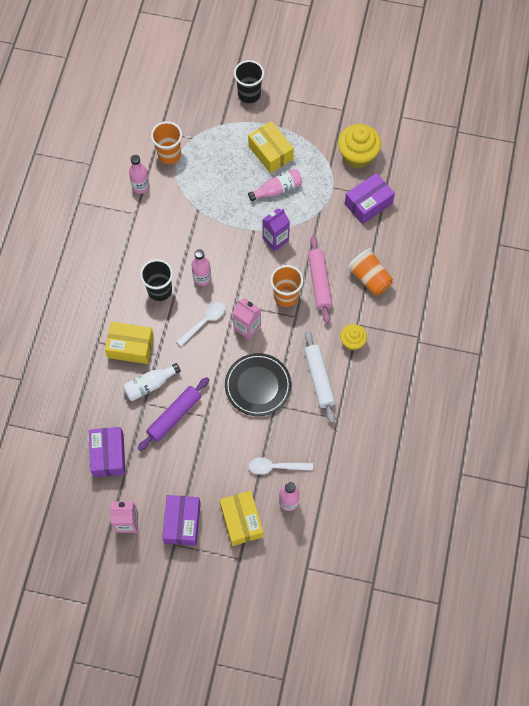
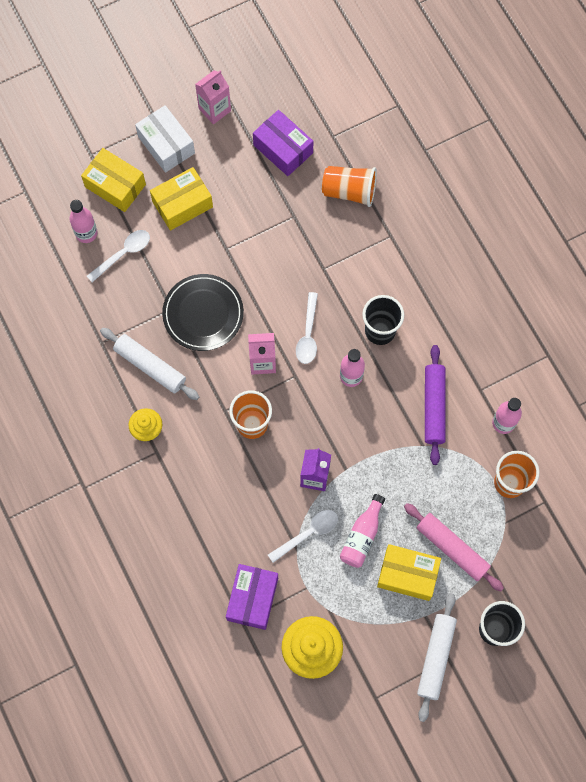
camera: 140 degrees right, 5 degrees up
yellow box [105,322,154,364] -> yellow box moved to [150,167,213,231]
white bottle [123,363,181,401] -> none
purple rolling pin [138,377,209,451] -> purple rolling pin moved to [425,345,446,465]
purple box [162,495,201,546] -> white box [135,105,195,173]
pink rolling pin [308,236,333,324] -> pink rolling pin moved to [404,503,504,592]
orange cup [347,248,393,296] -> orange cup moved to [322,166,377,207]
none -> white spoon [268,510,338,563]
none -> white rolling pin [417,593,457,722]

